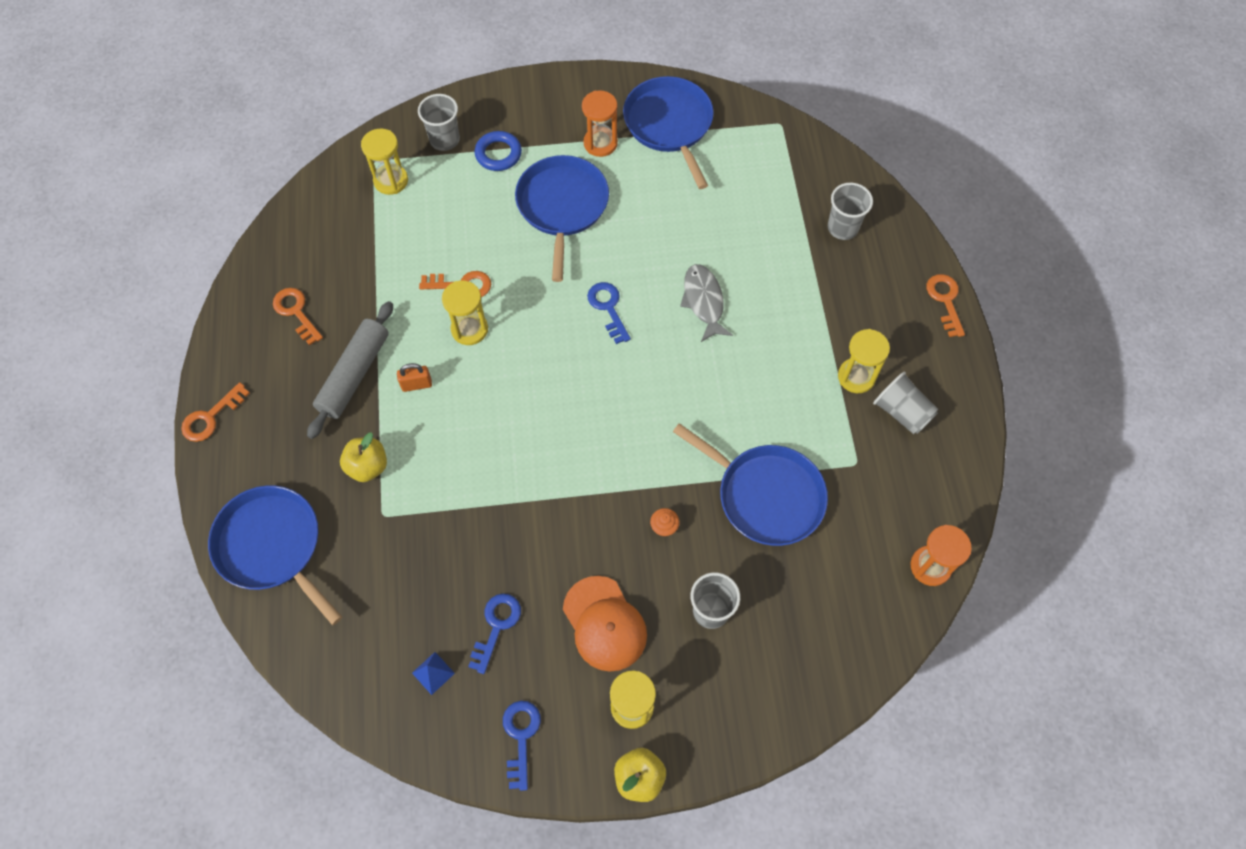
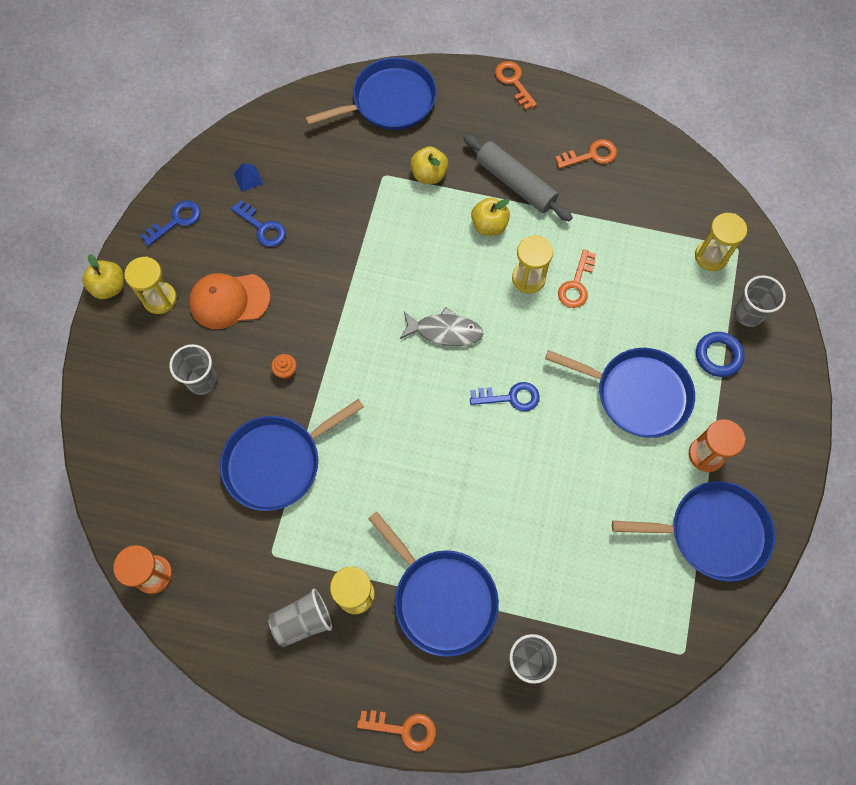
camera: 110 degrees right, 5 degrees up
orange padlock [397,363,432,392] -> yellow apple [471,198,510,235]
blue key [503,701,541,791] -> blue key turned 60 degrees counterclockwise [140,200,201,246]
grey fish [680,264,733,342] -> grey fish moved to [400,307,483,346]
none -> blue pan [368,511,499,657]

